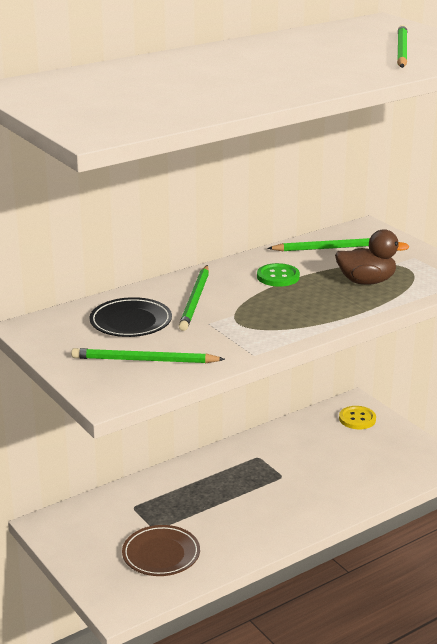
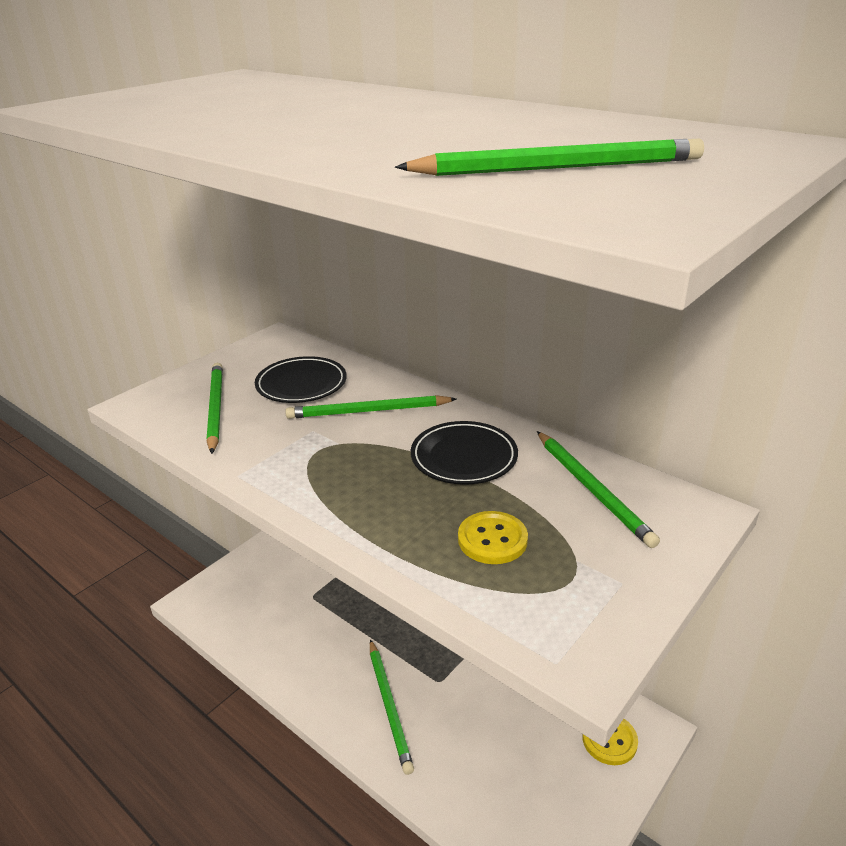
camera: 75 degrees right, 5 degrees up
brown plate [122,525,200,576] -> none
green button [257,263,300,287] -> black plate [411,421,518,485]
brown duck [335,229,409,285] -> yellow button [458,511,528,564]
none -> green pencil [370,639,414,775]

